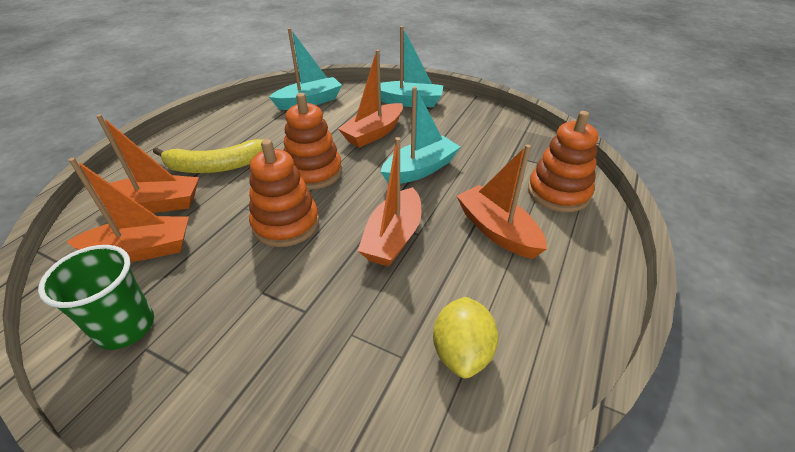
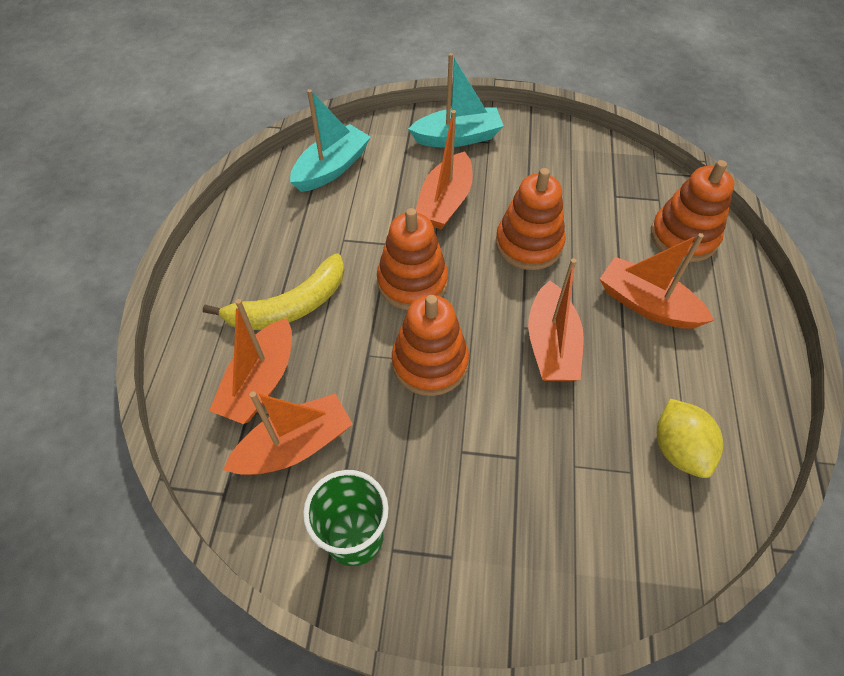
camera: 20 degrees left, 15 degrees up
orange boat [94,114,199,213] -> orange boat turned 135 degrees clockwise [209,299,292,424]
turquoise boat [381,87,460,184] -> orange stacking toy [496,168,566,270]

